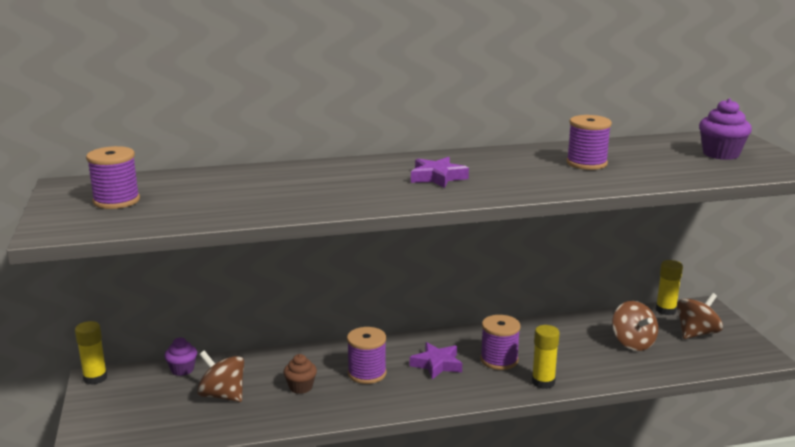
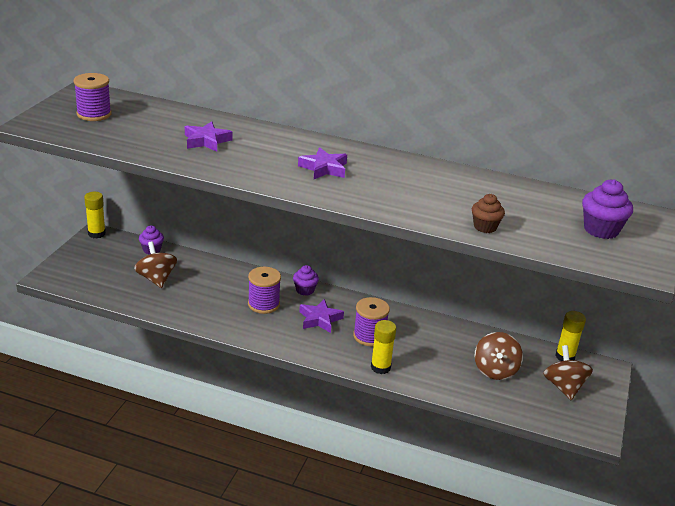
camera: 30 degrees right, 10 degrees up
brown cupcake [283,354,317,394] -> brown cupcake moved to [472,194,505,233]
purple spool [566,115,612,170] -> none
brown spinning top [677,293,723,339] -> brown spinning top turned 90 degrees counterclockwise [543,345,593,400]
none -> purple star [185,121,232,152]
none -> purple cupcake [293,265,319,296]

